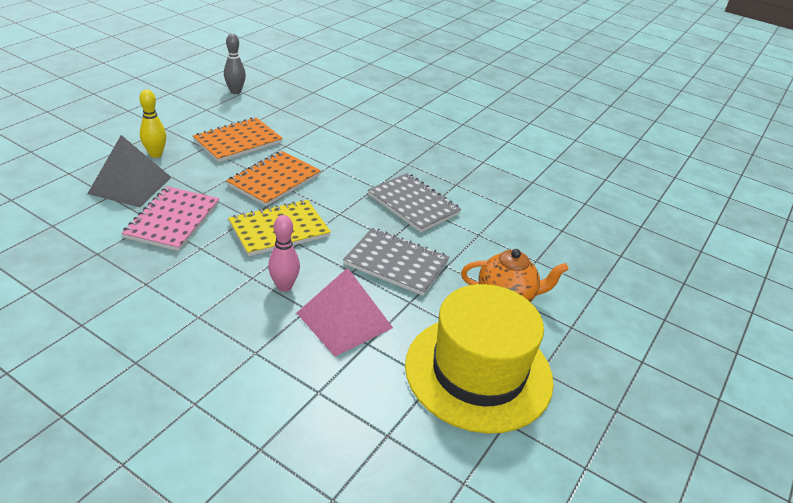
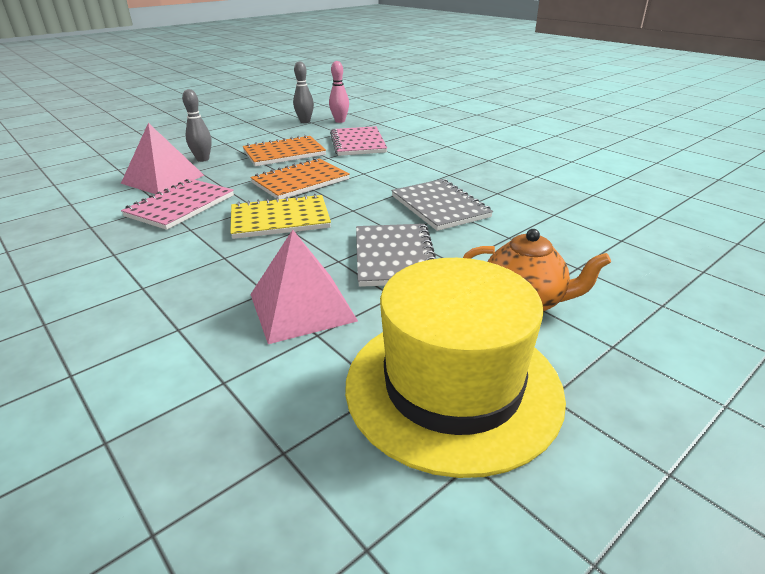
camera: 20 degrees right, 5 degrees down
grey pyramid [87,135,172,207] -> pink pyramid [121,123,204,194]
yellow bowling pin [139,89,166,158] -> grey bowling pin [182,89,212,162]
pink bowling pin [268,215,300,292] -> pink bowling pin moved to [329,61,349,123]
grey notebook [343,228,450,296] -> grey notebook turned 45 degrees clockwise [356,224,436,287]
none -> pink notebook [330,126,387,156]

